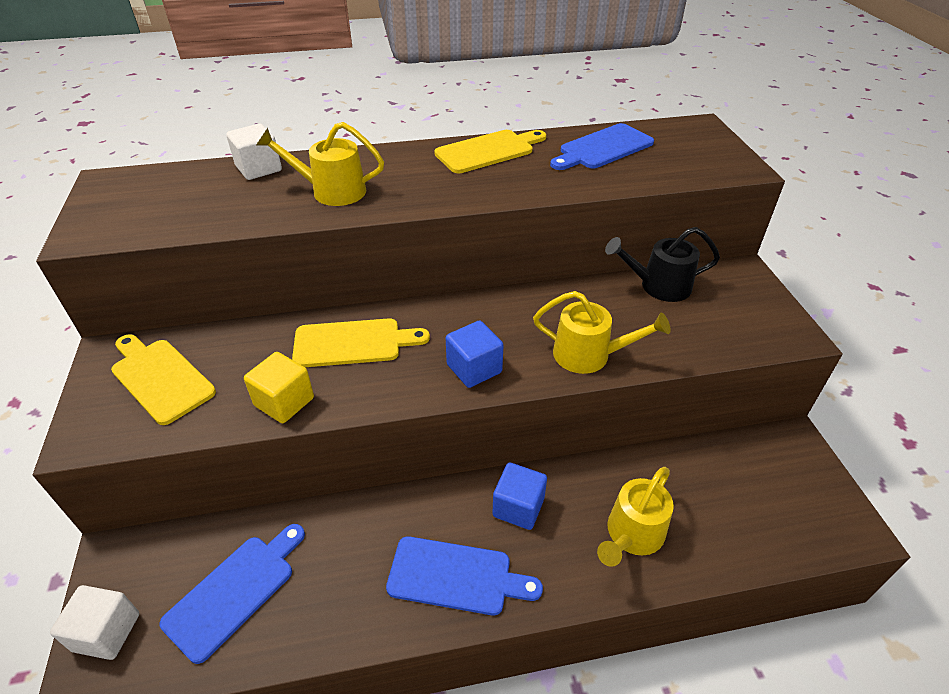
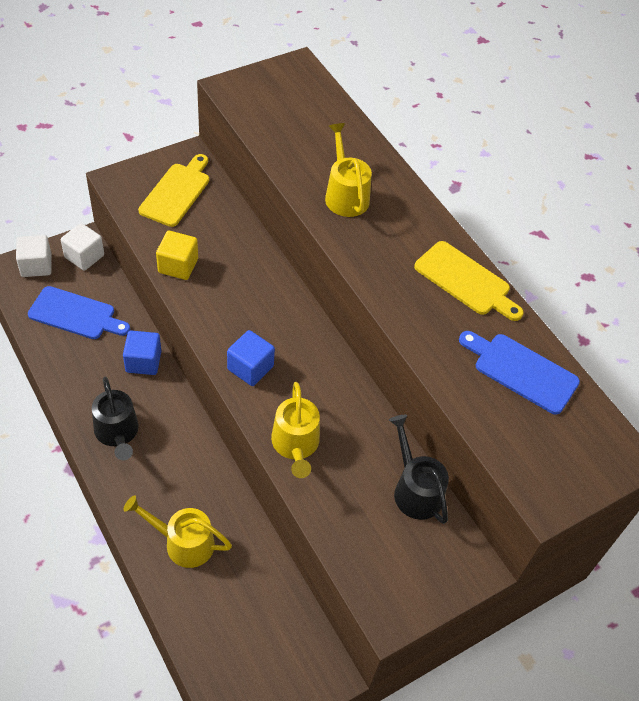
camera: 65 degrees right, 10 degrees up
white cube [226,124,282,180] -> white cube moved to [61,223,104,271]
yellow cutting board [292,318,430,367] -> none
blue cutting board [386,536,543,615] -> black watering can [92,377,139,461]
blue cube [492,463,547,530] -> blue cube moved to [123,331,161,375]

